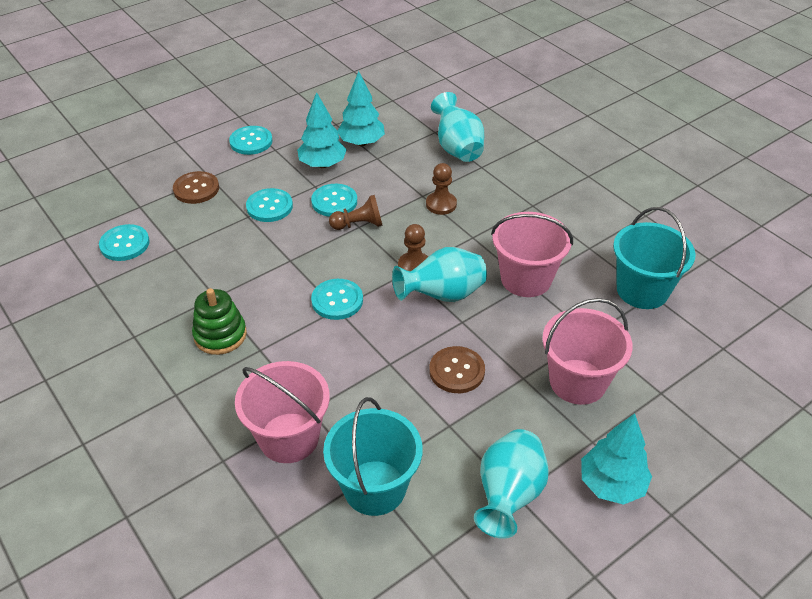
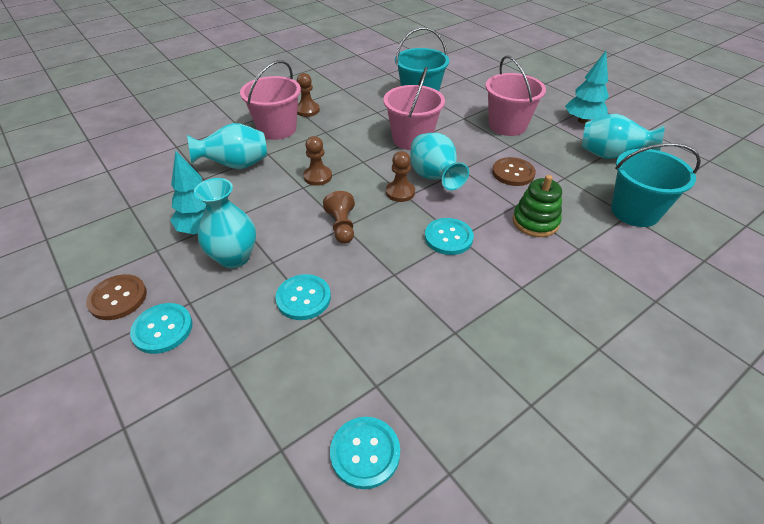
camera: 90 degrees left, 0 degrees up
brown button [173,171,219,204] -> brown button moved to [86,274,147,320]
green stacking toy [192,288,247,355] -> green stacking toy moved to [513,175,562,237]
pink bucket [235,361,330,463] -> pink bucket moved to [240,60,301,140]
turquoise tree [297,92,347,168] -> turquoise vase [194,178,256,269]
turquoise button [311,184,357,217] -> none
none -> brown pawn [297,73,320,117]

